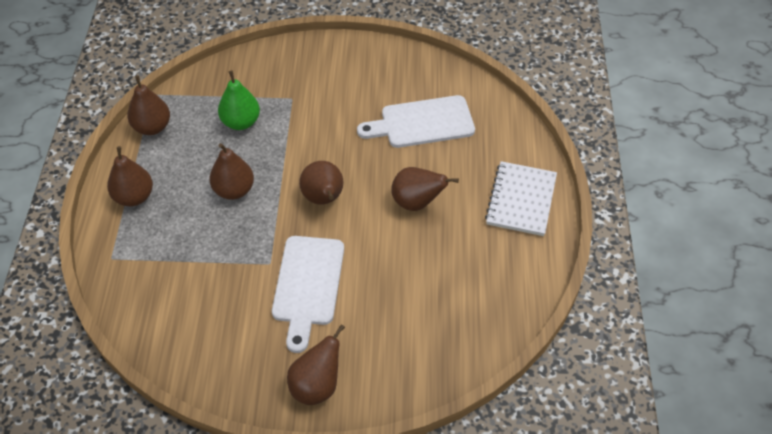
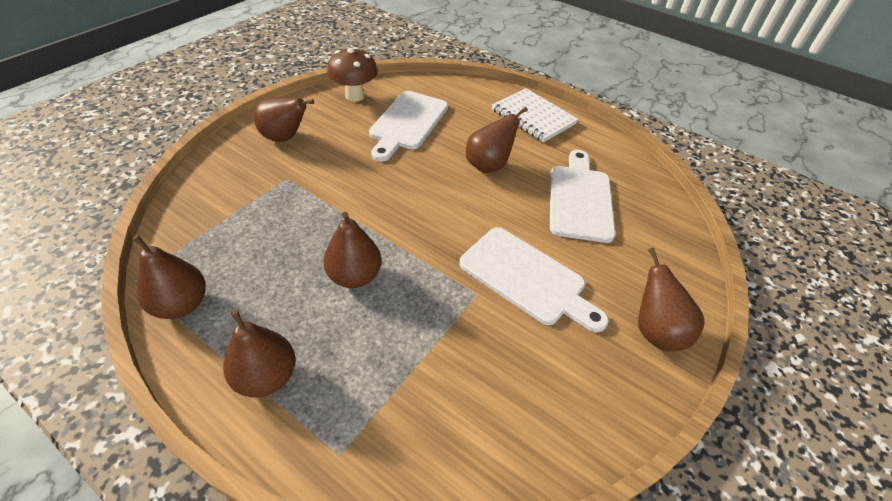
camera: 60 degrees left, 5 degrees down
green pear [218,71,260,130] -> none
brown pear [299,161,344,205] -> brown pear moved to [254,97,314,142]
none -> brown mushroom [327,47,378,102]
none -> white cutting board [550,150,615,243]

